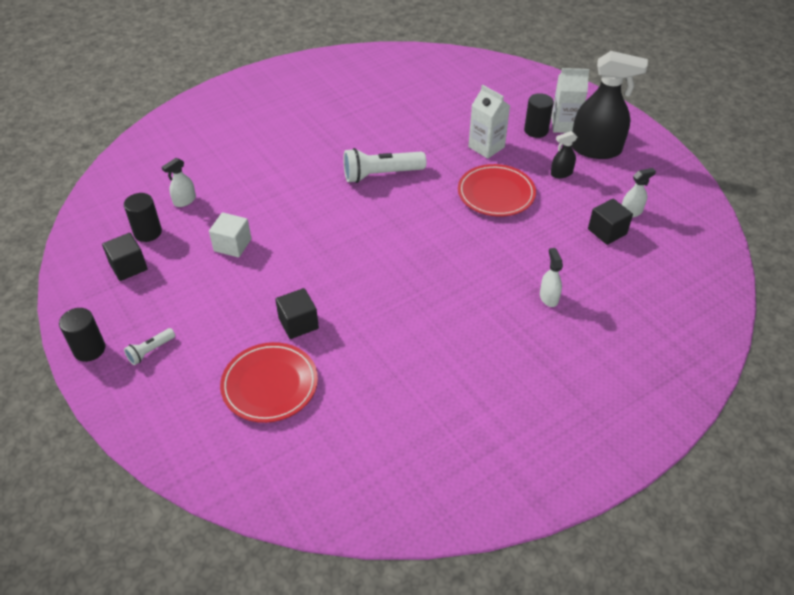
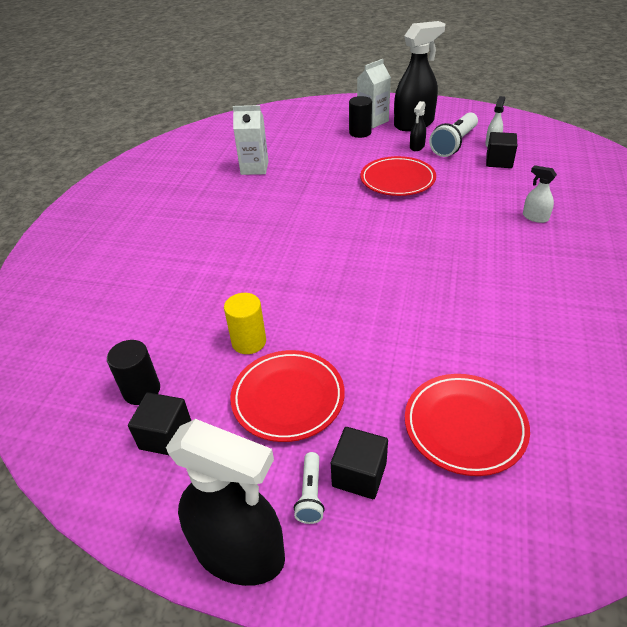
camera: 40 degrees left, 5 degrees down
black cylinder [59,308,105,362] -> black spray bottle [166,419,285,586]
white spray bottle [162,158,196,207] -> none
white cube [209,213,251,257] -> yellow cylinder [224,293,266,354]
black cube [275,288,319,339] -> black cube moved to [331,427,388,499]
white flashlight [343,148,426,183] -> white flashlight moved to [429,112,478,157]
white carton [468,85,510,159] -> white carton moved to [233,105,269,175]
none -> red plate [230,350,345,442]

